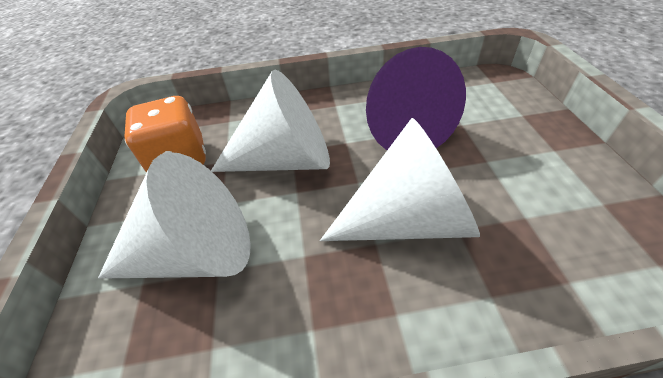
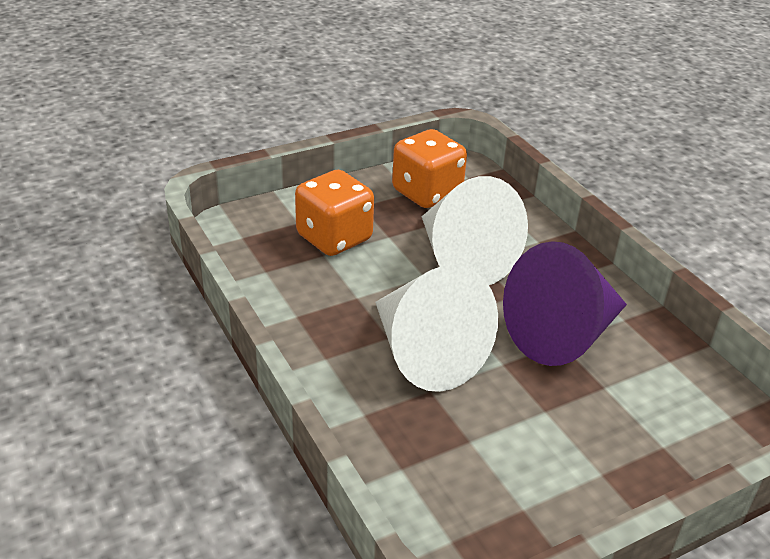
camera: 65 degrees right, 10 degrees down
white cone [98,152,251,279] -> orange dice [295,170,374,256]

